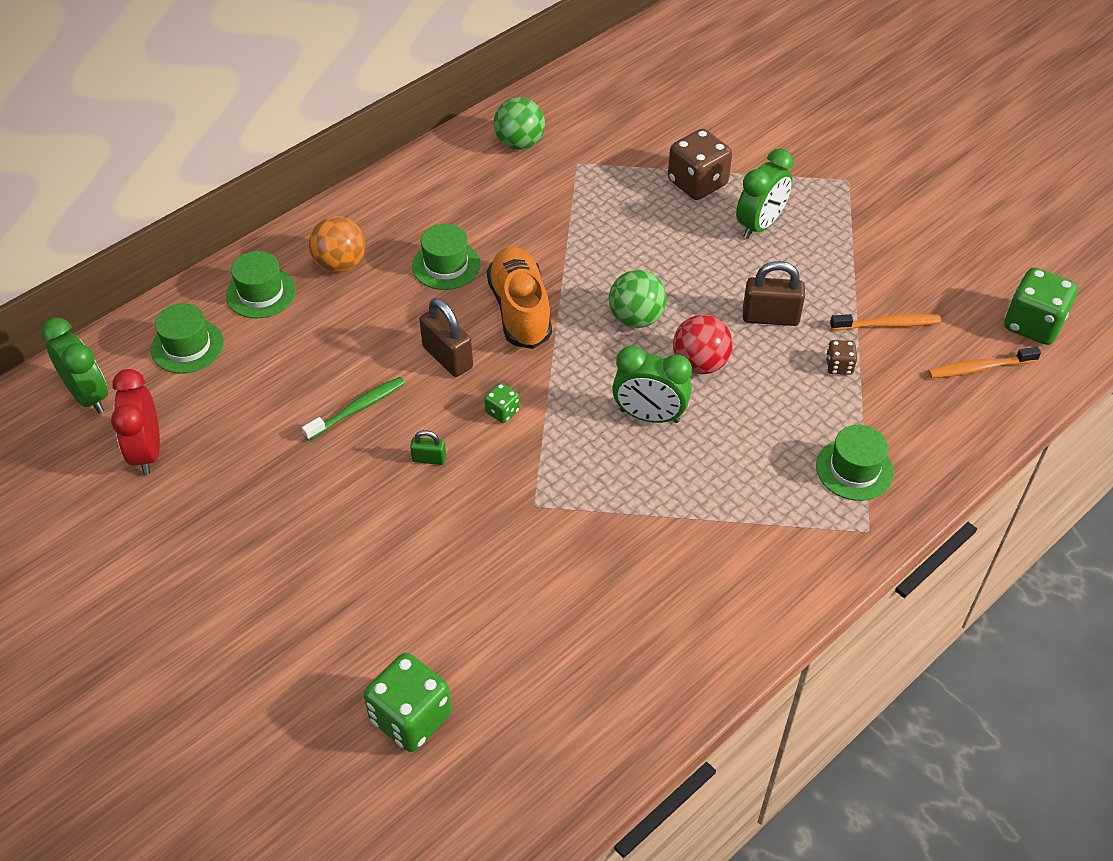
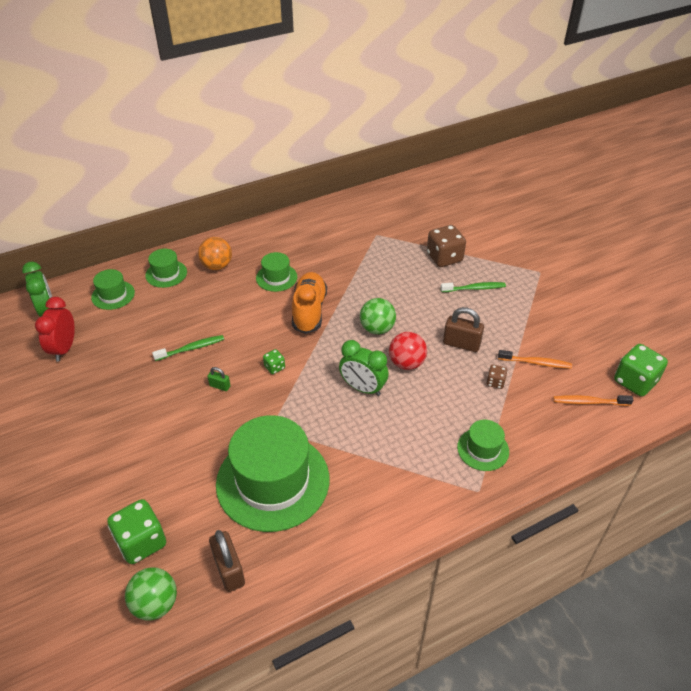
camera: 15 degrees right, 5 degrees down
brown padlock [419,298,473,377] -> brown padlock moved to [209,530,245,592]
green ball [493,97,545,150] -> green ball moved to [125,567,177,621]
green clock [736,149,794,239] -> green toothbrush [441,282,506,292]
none -> green hat [216,415,329,532]

